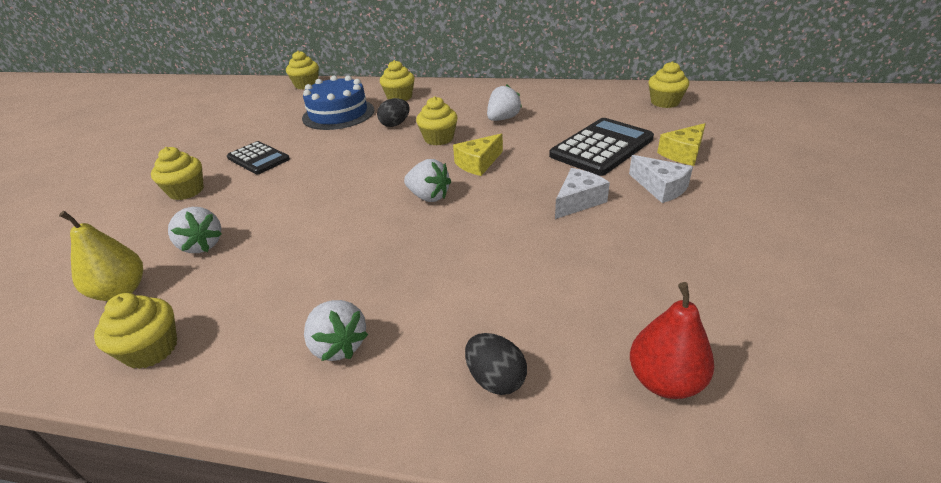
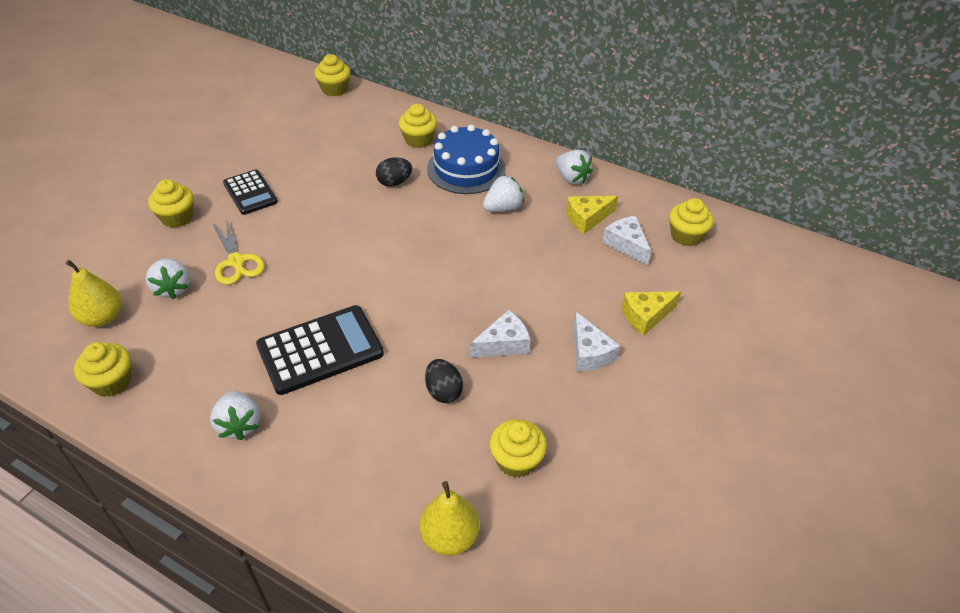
camera: 15 degrees right, 10 degrees up
blue cake [302,75,374,130] -> blue cake moved to [427,125,506,194]
white strawberry [404,159,451,202] -> white strawberry moved to [556,150,593,185]
yellow cupcake [416,96,458,145] -> yellow cupcake moved to [489,419,547,478]
yellow cheese [453,134,503,176] -> yellow cheese moved to [566,196,618,234]
black egg [465,333,527,395] -> black egg moved to [425,359,463,403]
black calculator [549,118,654,176] -> black calculator moved to [256,305,384,395]
red pear [630,282,714,399] -> yellow pear [420,481,480,556]
none -> yellow scissors [212,220,265,285]
none -> white cheese [603,216,651,266]

